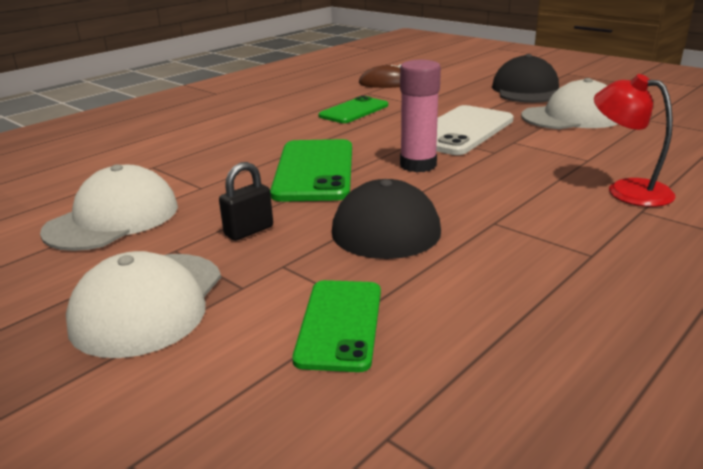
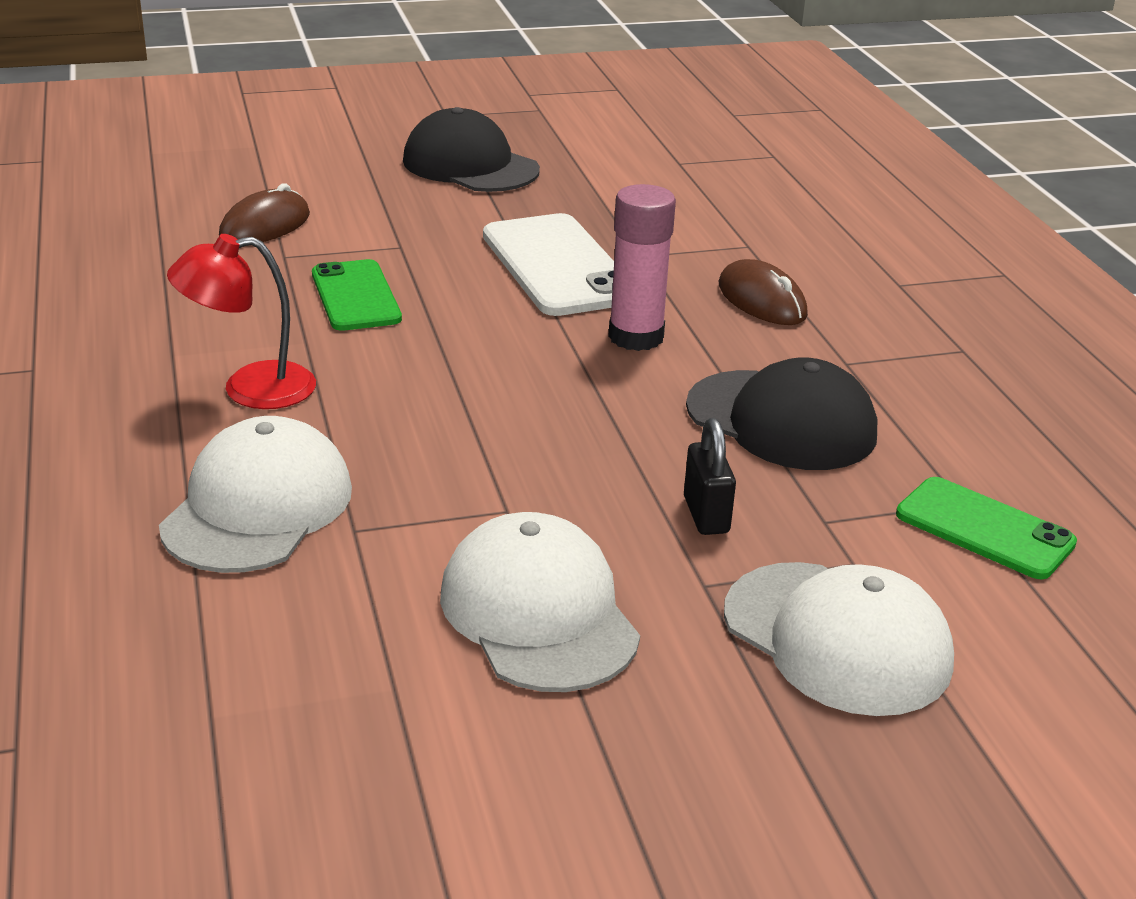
camera: 60 degrees left, 5 degrees up
green phone [270,139,352,202] -> none
white cap [521,78,617,129] -> white cap moved to [159,416,352,573]
red lamp [594,74,676,207] -> red lamp moved to [167,234,316,409]
none -> brown mouse [719,259,808,325]

